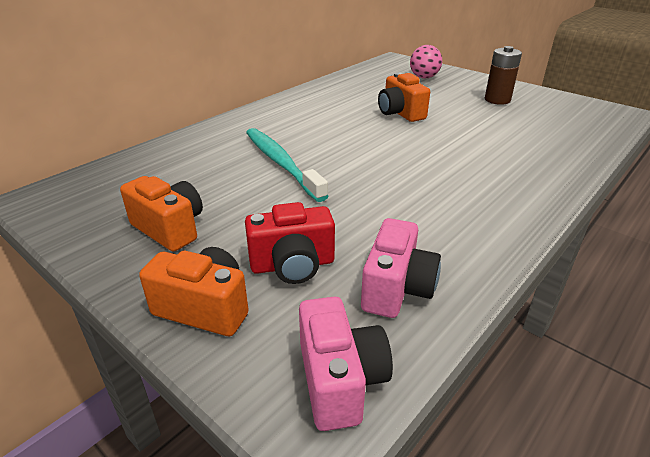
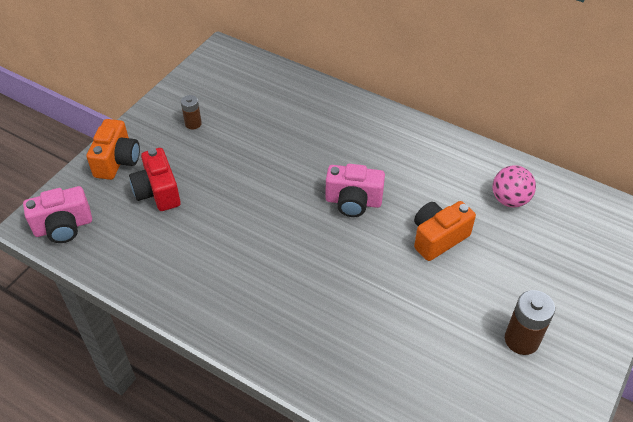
camera: 80 degrees right, 15 degrees up
orange camera [120,176,203,252] -> brown battery [181,95,202,130]
turquoise toothbrush [246,128,328,202] -> none
pink camera [361,218,441,318] -> pink camera moved to [325,164,385,217]
pink ball [410,45,442,78] -> pink ball moved to [492,165,536,207]

